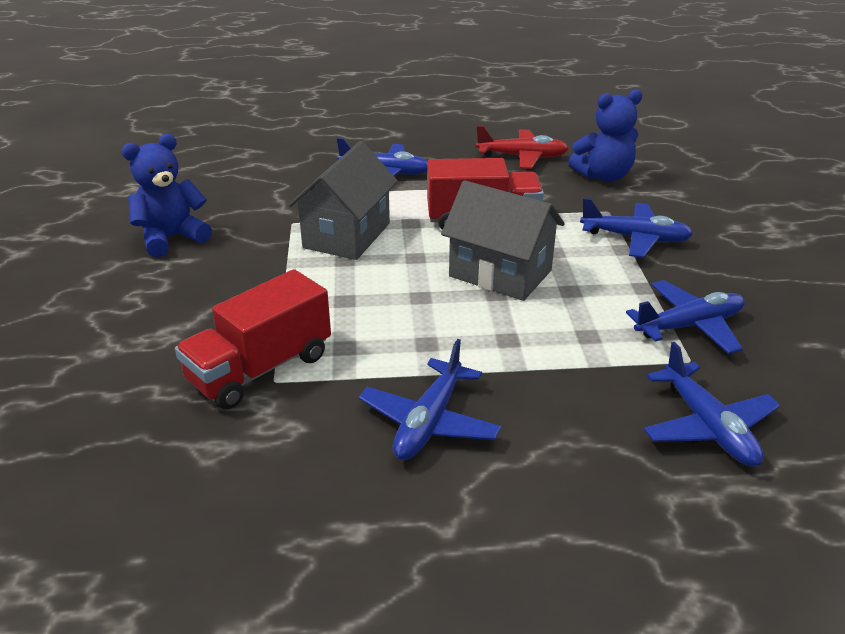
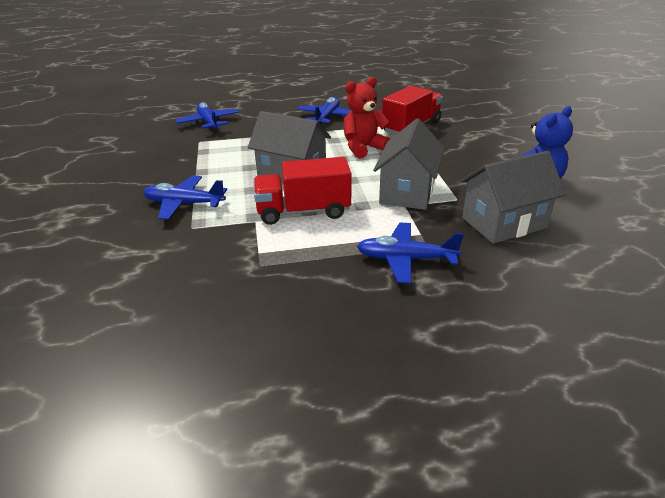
camera: 175 degrees right, 0 degrees up
red plane [476,126,569,169] -> none
blue teddy bear [568,89,642,182] -> none
blue plane [626,280,745,354] -> none
none -> red teddy bear [343,77,390,159]
none -> grey house [461,151,566,244]

